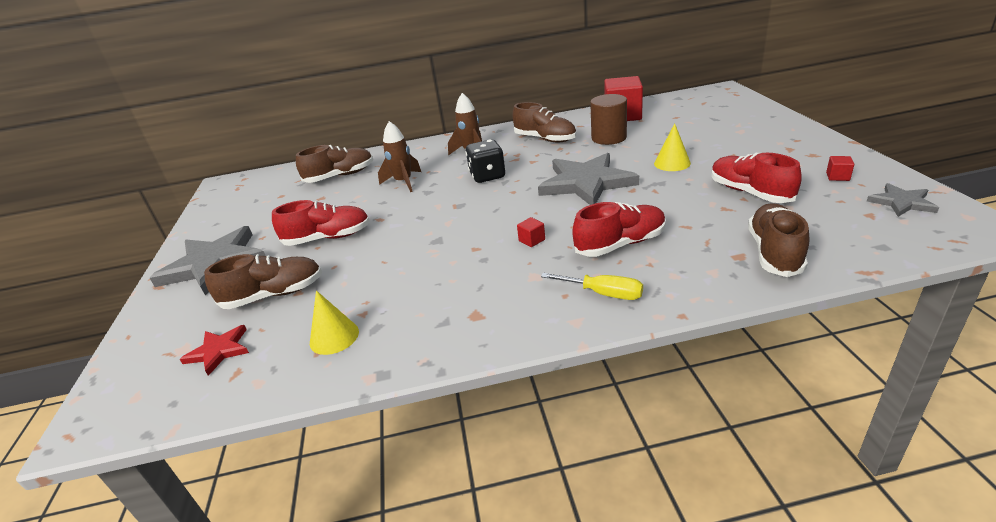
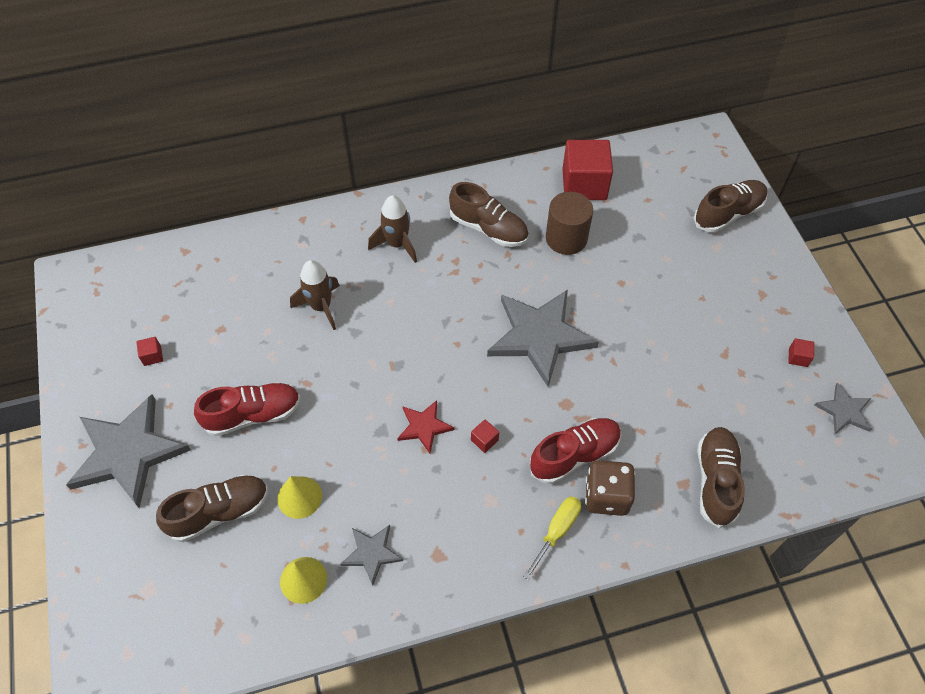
camera: 10 degrees left, 25 degrees up
red star [180,325,249,376] -> red star moved to [397,400,454,453]
brown shoe [296,145,373,183] -> brown shoe moved to [694,180,768,233]
black dice [465,139,506,183] -> none
yellow screwdriver [541,273,643,300] -> yellow screwdriver turned 75 degrees counterclockwise [523,496,581,580]
yellow cone [654,123,691,171] -> yellow cone moved to [277,476,322,519]
red shoe [711,153,802,203] -> none
none -> red cube [136,337,163,366]
none -> grey star [340,525,403,585]
none -> brown dice [585,460,635,516]

